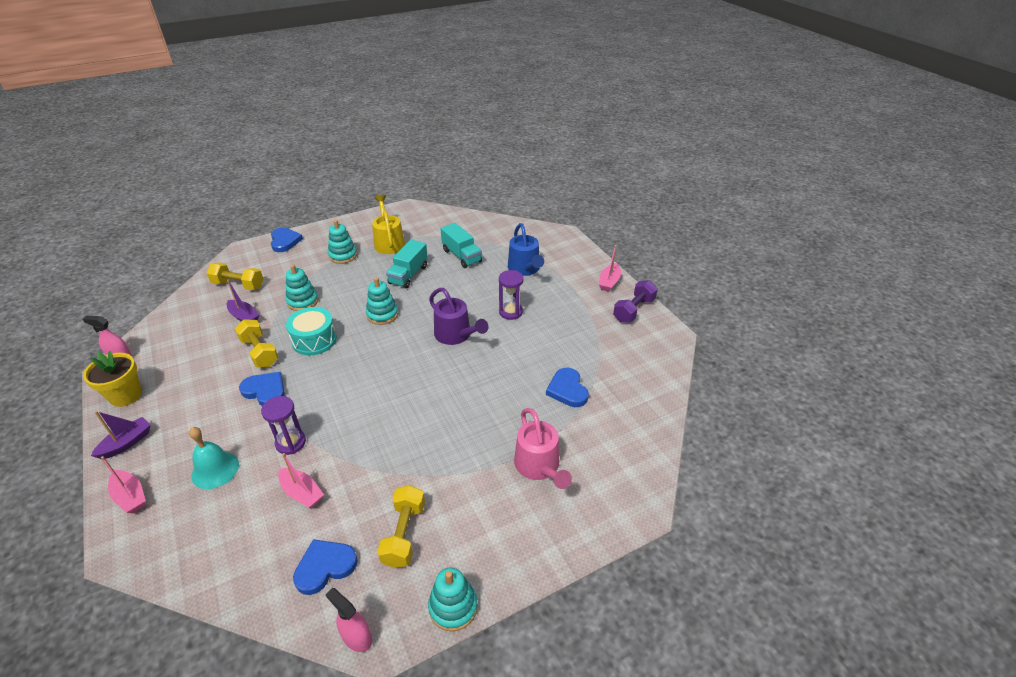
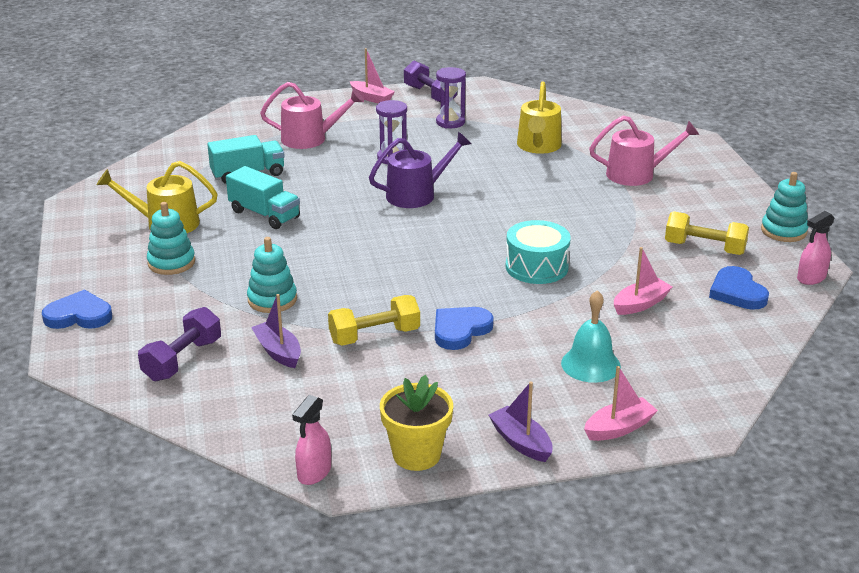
camera: 75 degrees left, 10 degrees down
yellow dumbbell [207,262,263,290] -> purple dumbbell [138,307,221,381]
purple boat [226,279,259,322] -> purple boat turned 90 degrees counterclockwise [251,294,301,368]
purple hourglass [261,396,306,455] -> purple hourglass moved to [436,67,466,129]
turquoise drum [286,307,337,355] -> turquoise drum moved to [505,220,571,284]
turquoise stacking toy [366,277,398,325] -> none
blue watering can [508,223,544,276] -> pink watering can [260,82,364,149]
blue heart [546,368,589,407] -> yellow watering can [517,81,561,154]

